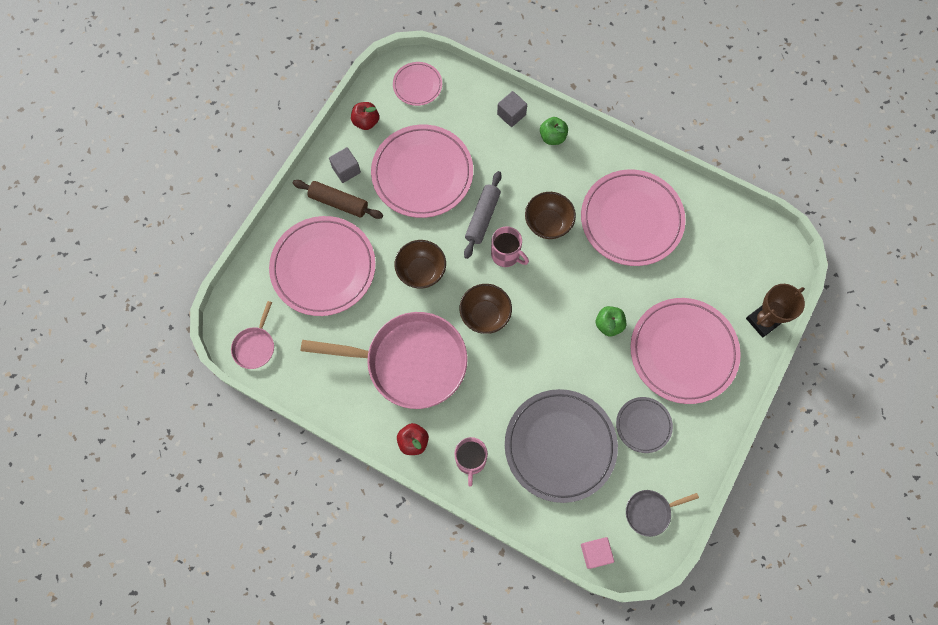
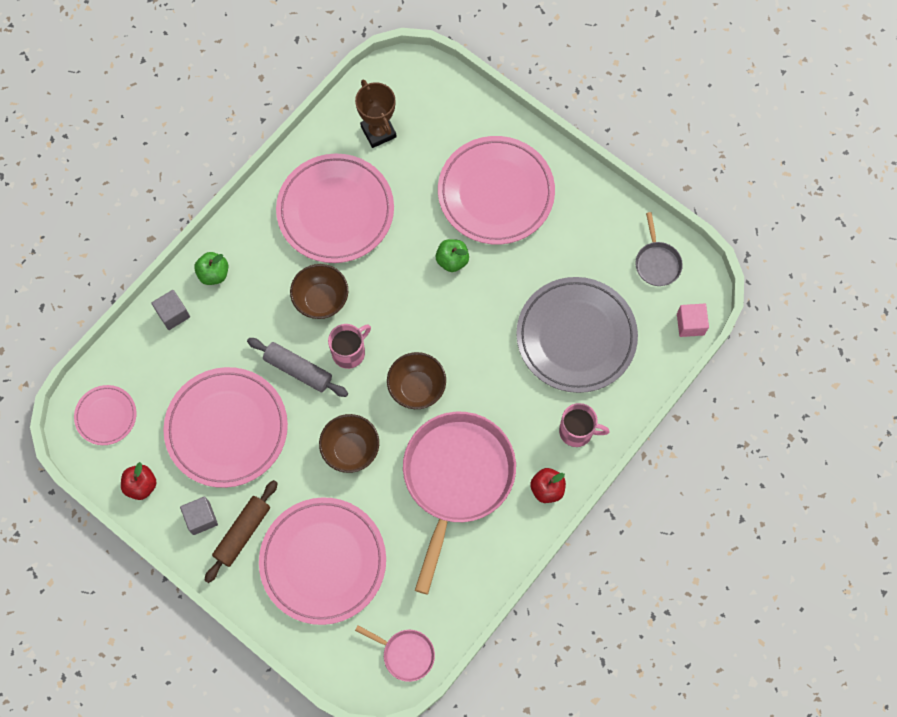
camera: 80 degrees left, 0 degrees up
grey plate [616,397,673,453] -> none
brown trophy [746,284,805,338] -> brown trophy moved to [355,80,397,148]

